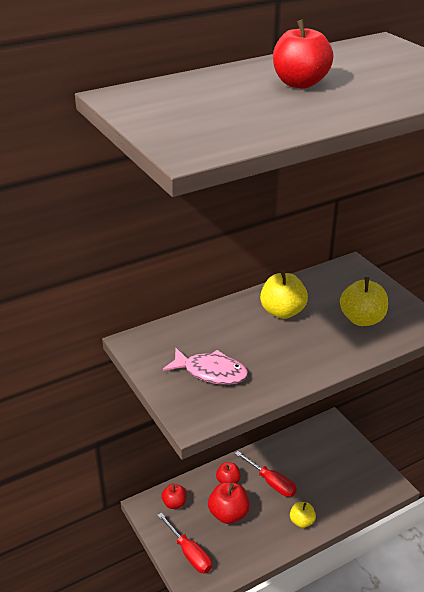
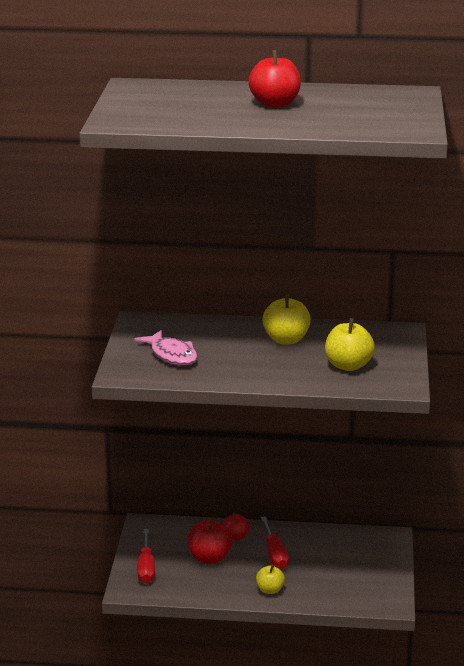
camera: 35 degrees right, 10 degrees down
red apple [161,484,187,509] -> none

